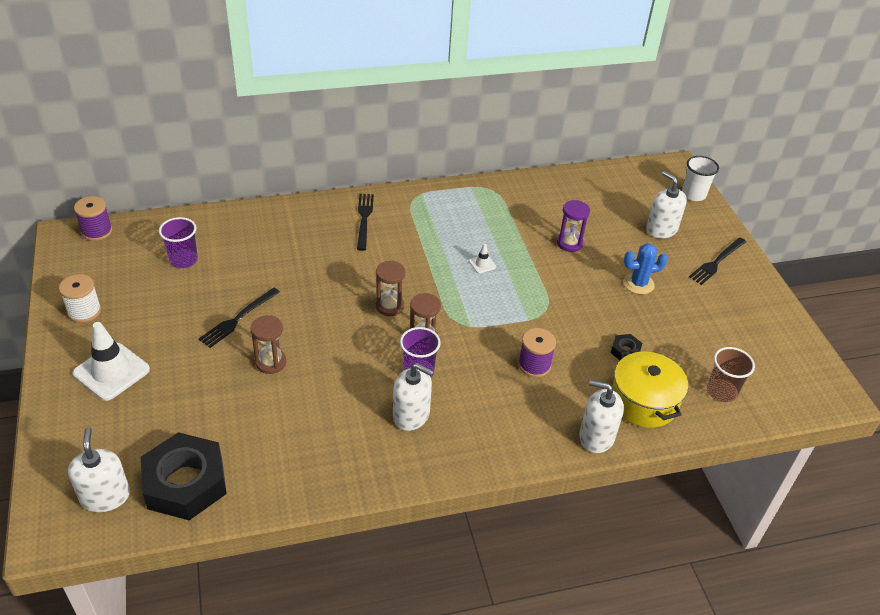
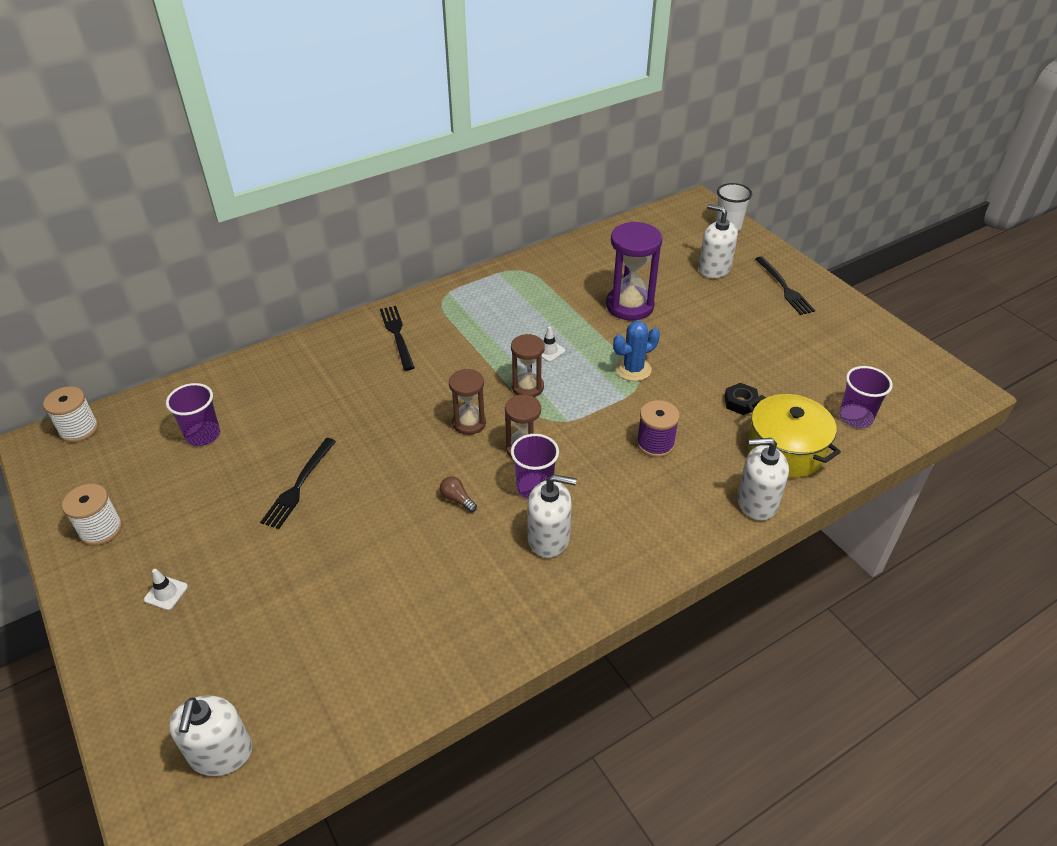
camera: 15 degrees left, 0 degrees up
white soap dispenser [68,427,130,512] -> white soap dispenser turned 150 degrees counterclockwise [169,695,252,776]
white traffic cone [73,322,150,401] -> white traffic cone [144,569,188,610], size x0.45
purple spool [74,196,112,241] -> white spool [43,386,98,443]
black nut [141,432,227,520] -> none
brown hourglass [250,315,286,374] -> brown hourglass moved to [511,334,545,397]
purple hourglass [557,200,590,252] -> purple hourglass [606,221,663,320], size x1.64
blue cactus [623,243,668,294] -> blue cactus moved to [613,321,660,381]
black fork [689,237,746,285] -> black fork turned 45 degrees counterclockwise [755,257,815,315]
brown cup [707,347,755,402] -> purple cup [839,366,893,428]
none -> brown light bulb [440,476,477,513]

